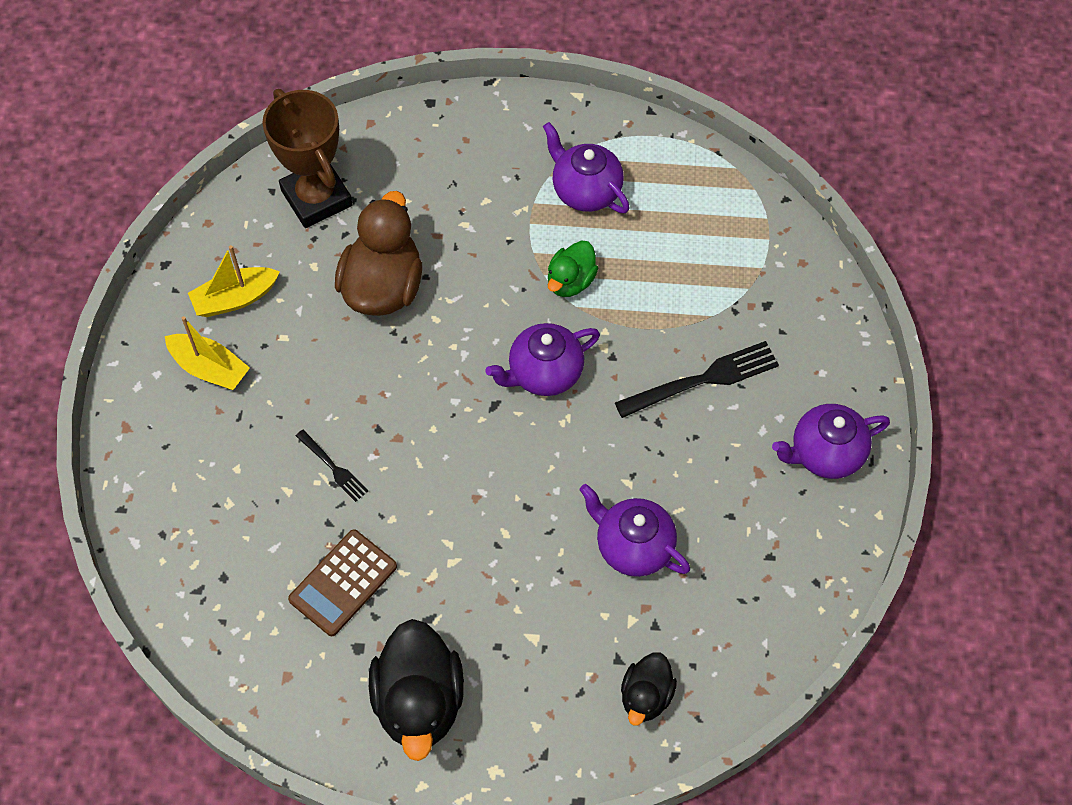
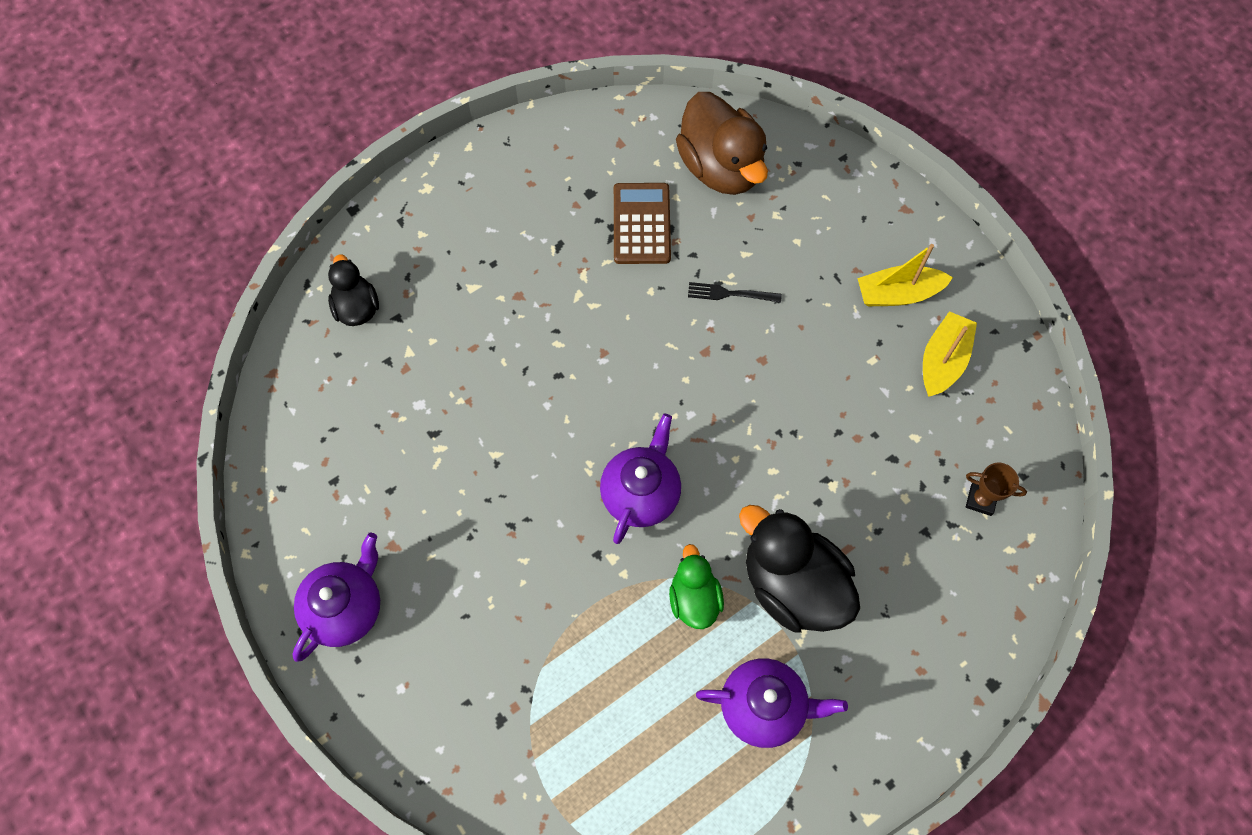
camera: 140 degrees right, 5 degrees up
brown trophy [262,89,353,228] -> brown trophy [966,463,1027,516], size x0.44
brown duck [335,191,422,316] -> brown duck moved to [676,92,768,195]
black duck [369,619,464,761] -> black duck moved to [739,505,860,633]
purple teapot [580,484,690,577] -> none
black fork [615,341,779,418] -> none

